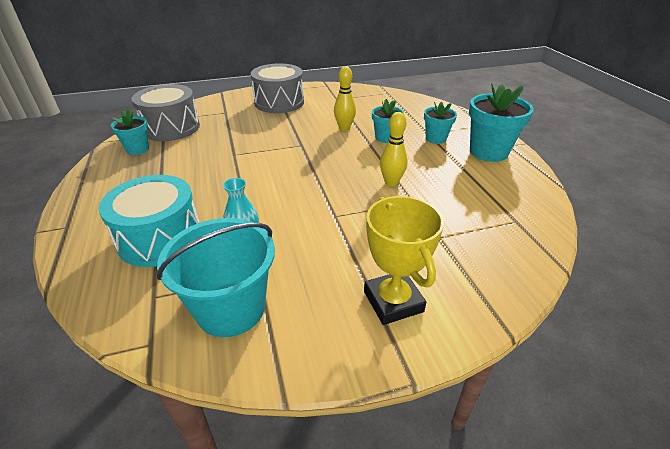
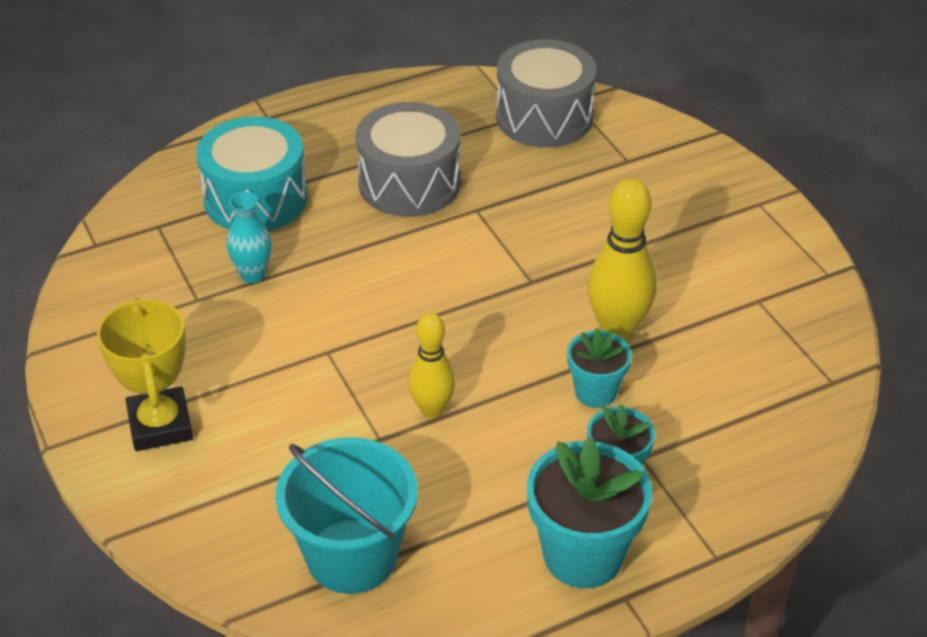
camera: 80 degrees right, 5 degrees up
turquoise flower pot [111,109,149,155] -> none
turquoise bucket [157,218,275,337] -> turquoise bucket moved to [275,437,418,594]
grey drum [251,63,304,113] -> grey drum moved to [356,102,461,217]
yellow bowling pin [334,66,356,131] -> yellow bowling pin [587,178,656,340], size x1.52
yellow trophy [364,196,444,325] -> yellow trophy turned 75 degrees counterclockwise [97,297,193,451]

